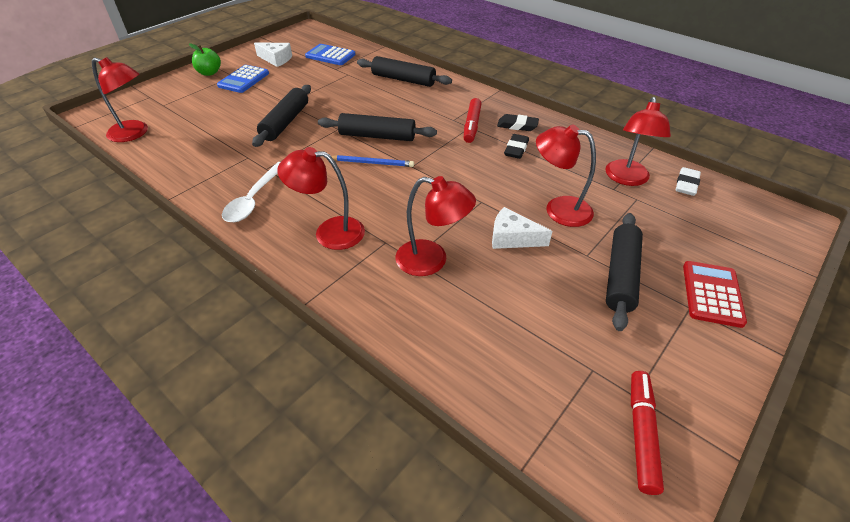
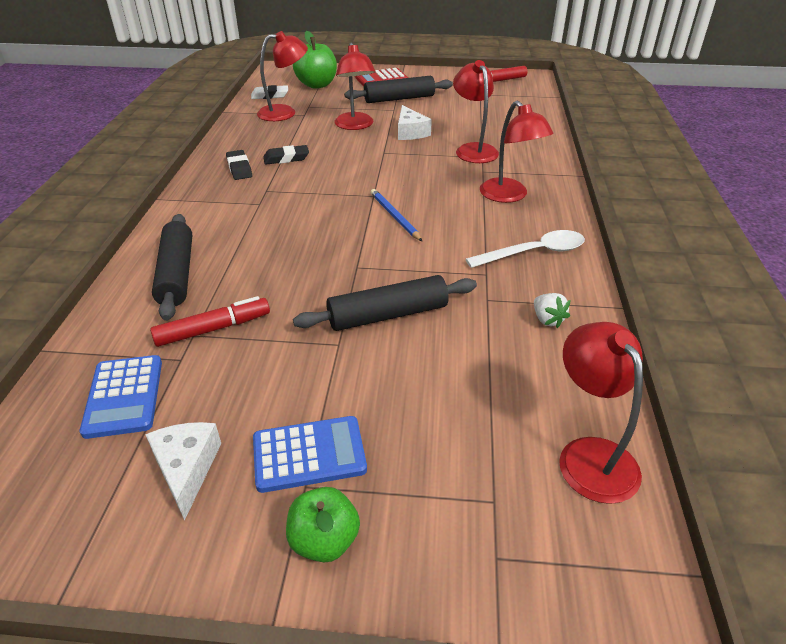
camera: 125 degrees left, 5 degrees down
black rolling pin [318,113,437,141] -> none
red marker [464,98,482,143] -> red marker moved to [150,296,270,347]
none -> green apple [293,31,337,89]
none -> white strawberry [534,293,570,328]

